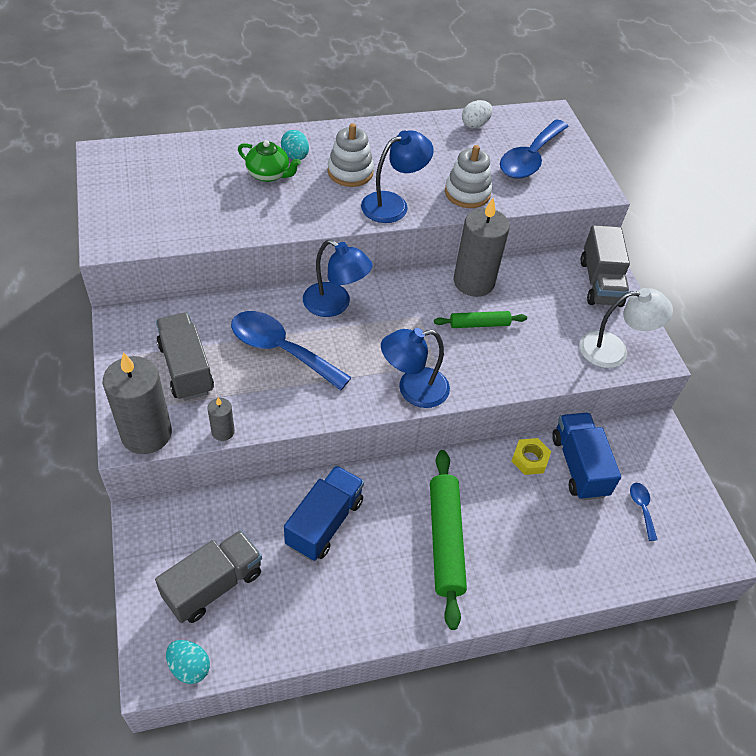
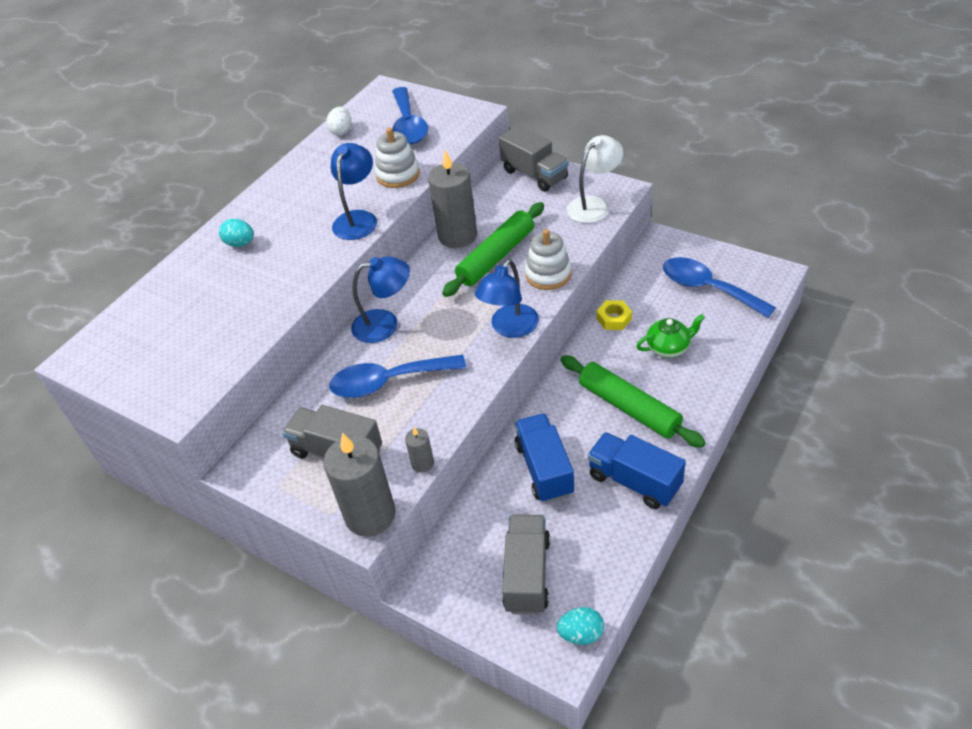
camera: 35 degrees left, 5 degrees down
green teapot [238,140,301,182] -> green teapot moved to [636,314,705,358]
white stacking toy [328,123,374,187] -> white stacking toy moved to [525,229,572,290]
green rolling pin [434,311,527,328] -> green rolling pin [442,202,544,297], size x1.81
blue truck [552,413,621,500] -> blue truck moved to [588,432,686,509]
blue spoon [630,483,657,541] -> blue spoon [663,257,776,318], size x2.22

